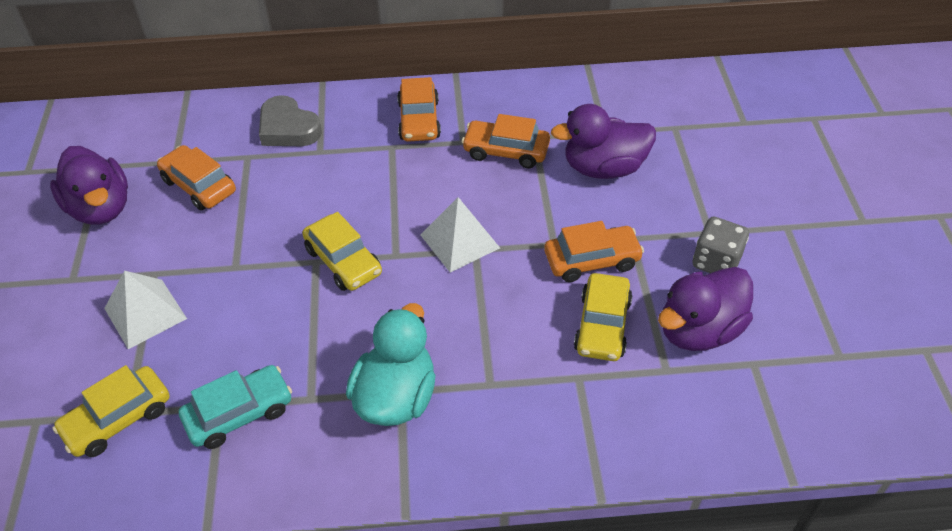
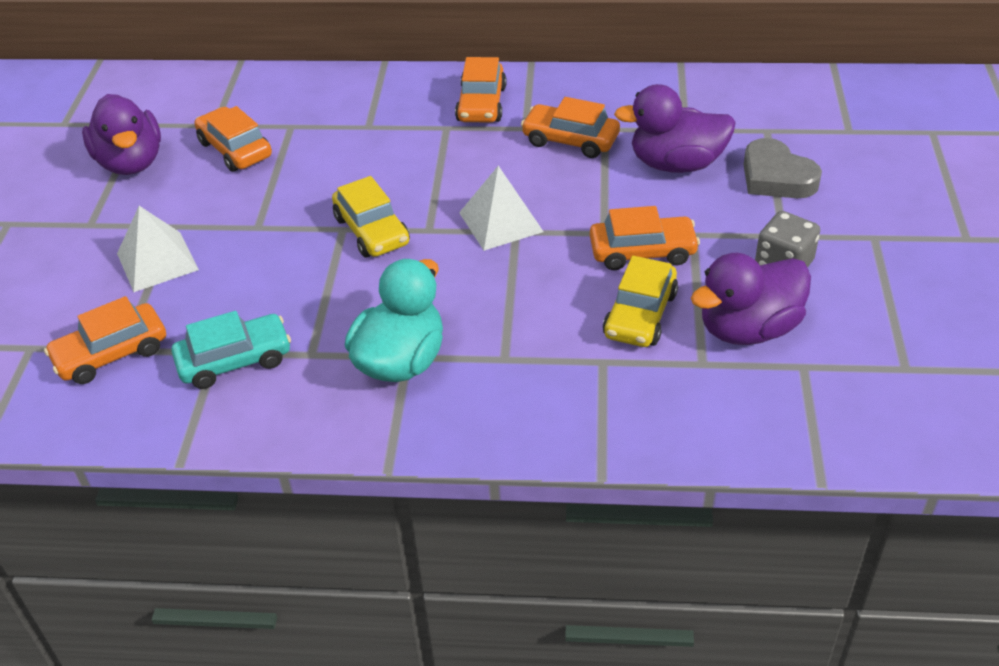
camera: 10 degrees right, 5 degrees down
yellow car [53,365,170,457] -> orange car [44,296,166,384]
grey heart [259,95,322,146] -> grey heart moved to [743,138,822,198]

